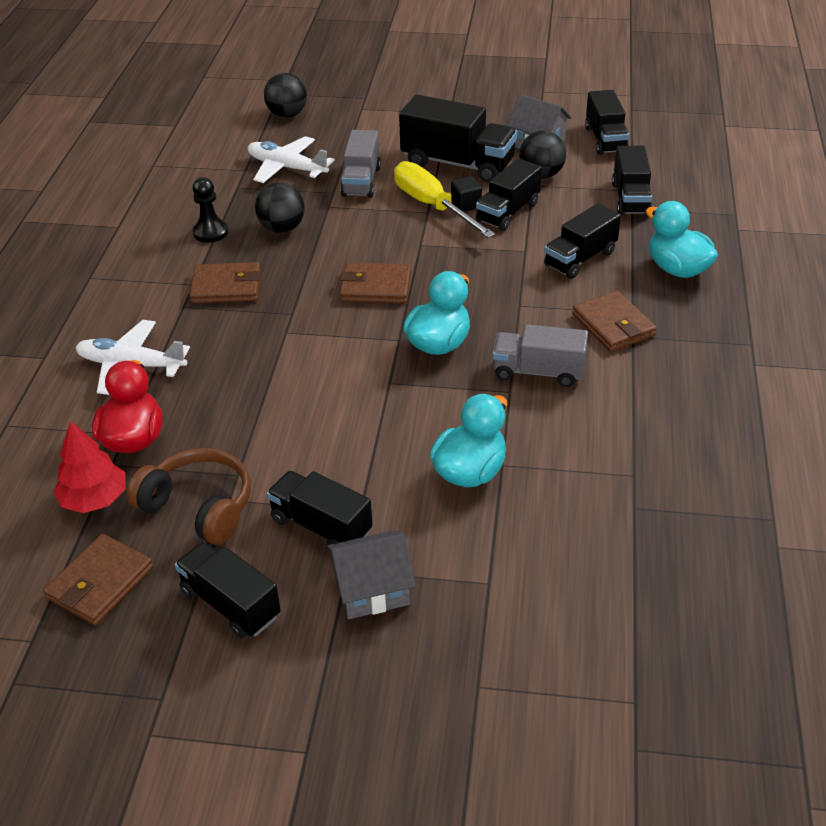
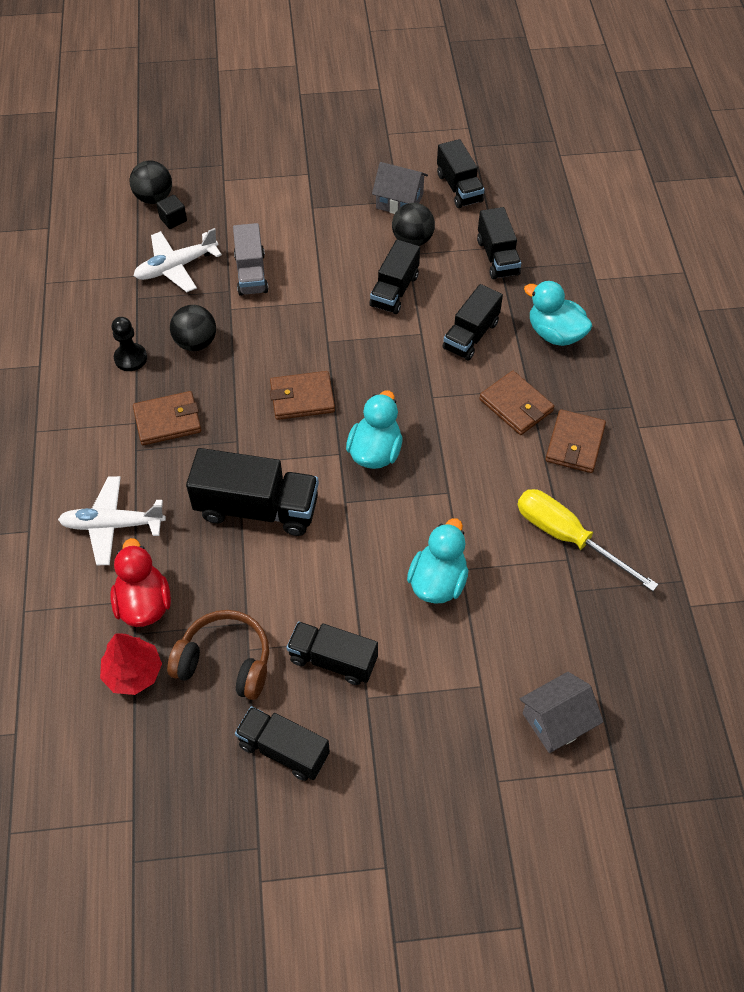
camera: 15 degrees left, 15 degrees up
brown wallet [43,534,153,626] -> brown wallet moved to [545,409,606,473]
white plane [248,136,335,183] -> white plane turned 45 degrees counterclockwise [134,228,222,292]
grey house [326,530,416,619] -> grey house moved to [520,672,604,753]
yellow screwdriver [394,161,495,238] -> yellow screwdriver moved to [517,489,658,591]
black truck [399,94,517,183] -> black truck moved to [186,448,319,536]
black cube [451,176,482,212] -> black cube moved to [157,195,187,229]
grey truck [492,324,588,387] -> none

